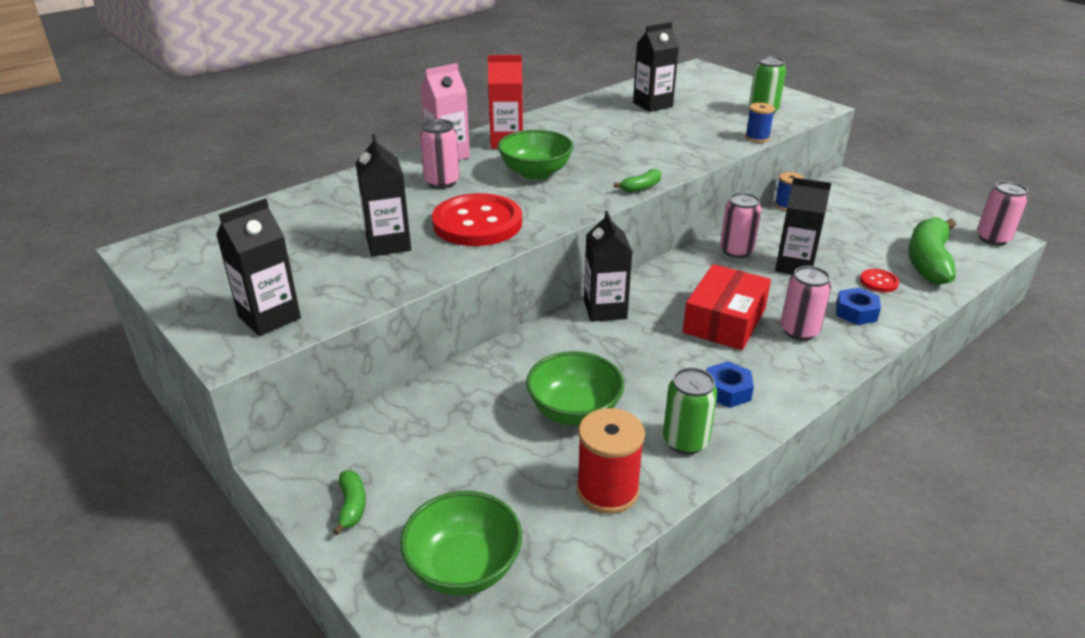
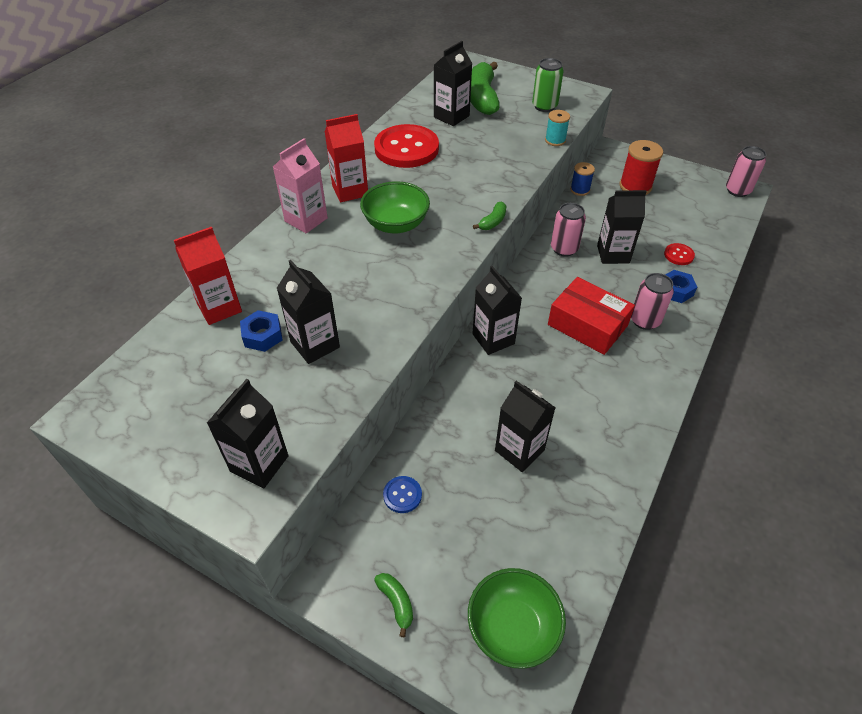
camera: 20 degrees left, 15 degrees up
pink can [420,119,460,189] -> none
red button [432,193,522,246] -> red button moved to [374,124,439,168]
green bowl [526,351,624,425] -> black carton [495,381,556,472]
red spool [577,408,645,514] -> red spool moved to [620,140,663,195]
green can [663,368,718,454] -> none
red box [683,264,771,350] -> red box turned 60 degrees counterclockwise [548,277,635,355]
blue nut [706,361,754,408] -> blue nut moved to [240,310,283,352]
blue spool [745,103,775,143] -> turquoise spool [545,110,570,146]
green banana [908,217,956,285] -> green banana moved to [470,61,500,115]
none -> red carton [174,227,242,325]
none -> blue button [383,476,422,513]

